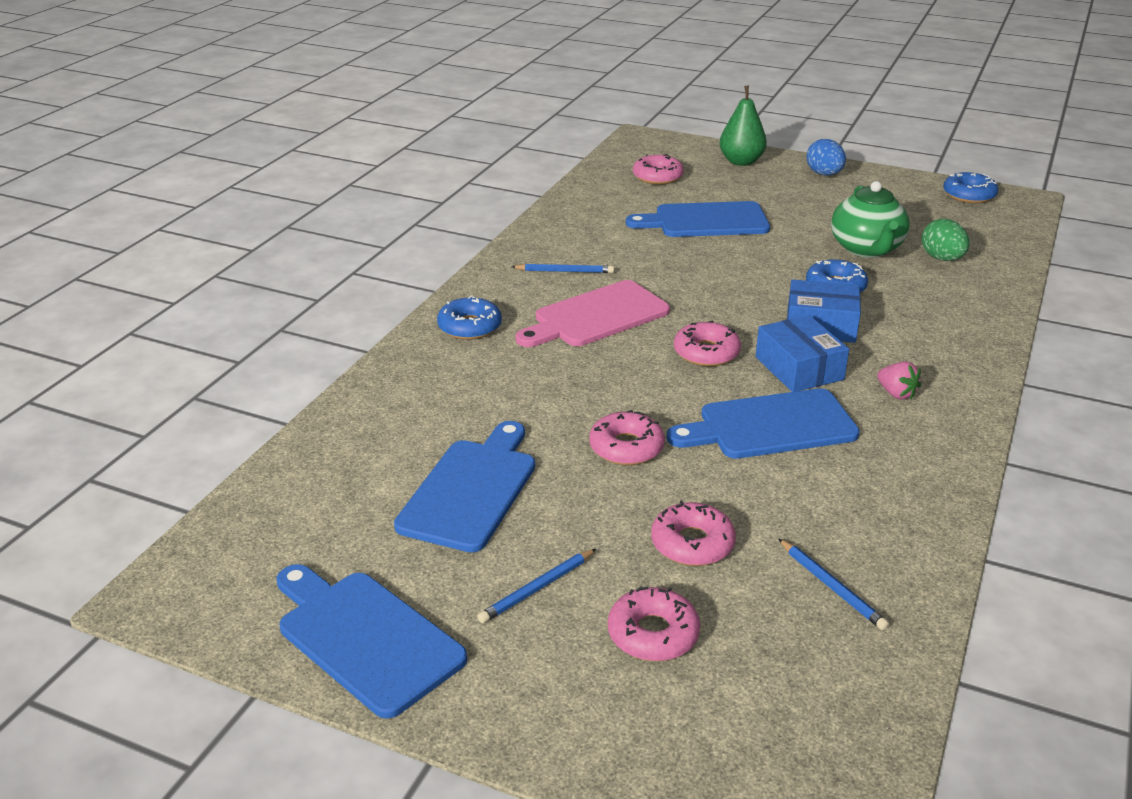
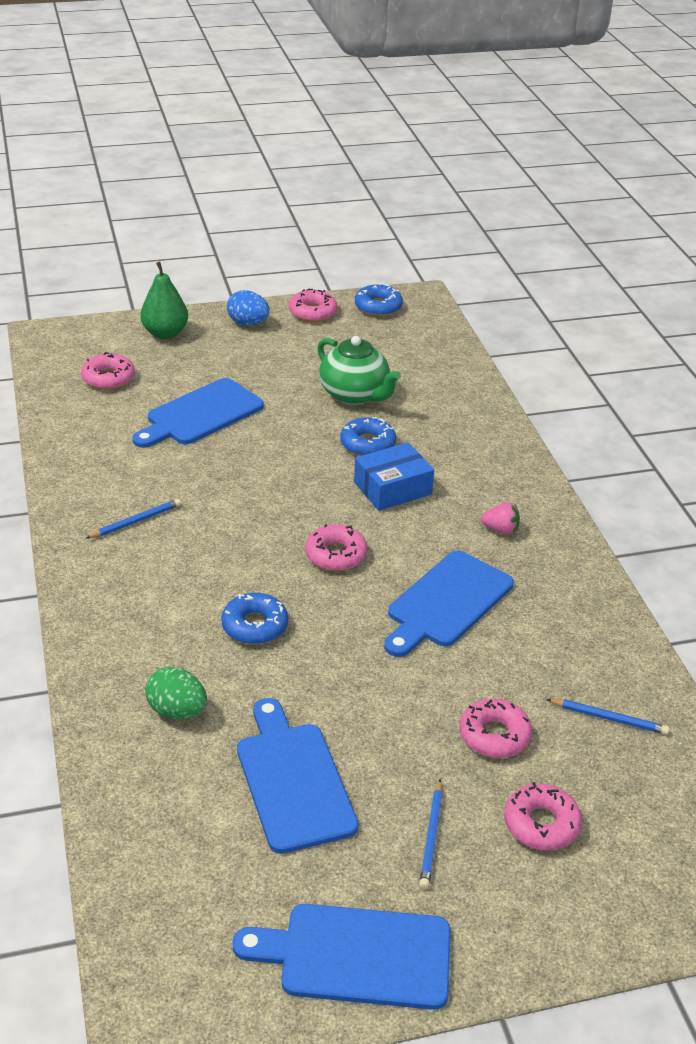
camera: 40 degrees left, 5 degrees up
blue donut [437,296,502,340] -> blue donut moved to [221,593,288,644]
pink cutting board [516,280,670,347] -> none
pink donut [589,410,665,465] -> pink donut moved to [289,289,337,322]
blue box [756,315,849,392] -> none
green egg [922,219,970,261] -> green egg moved to [145,667,207,719]

